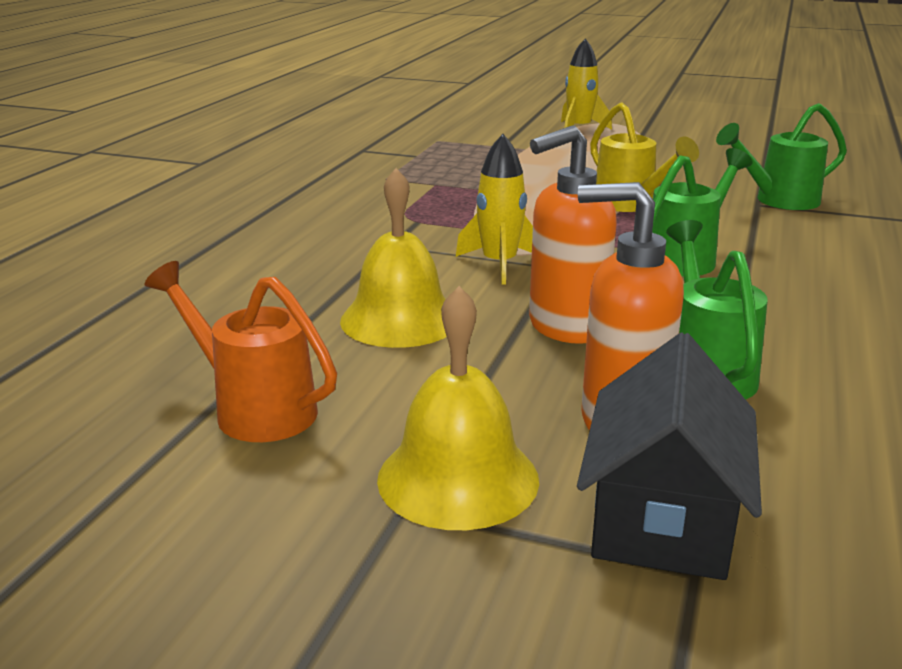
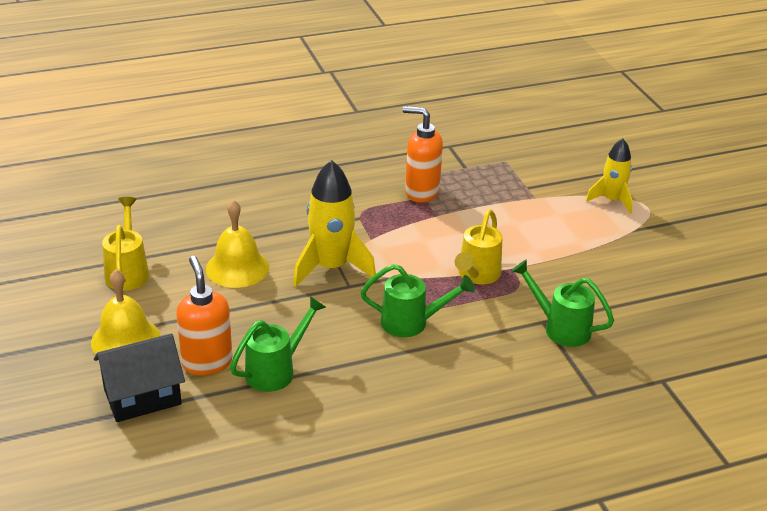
camera: 50 degrees right, 10 degrees up
orange watering can [145,261,337,442] -> yellow watering can [102,197,149,291]
yellow rocket [456,134,533,284] -> yellow rocket [293,160,376,287], size x1.60
orange soap dispenser [529,125,617,344] -> orange soap dispenser moved to [403,106,443,203]

